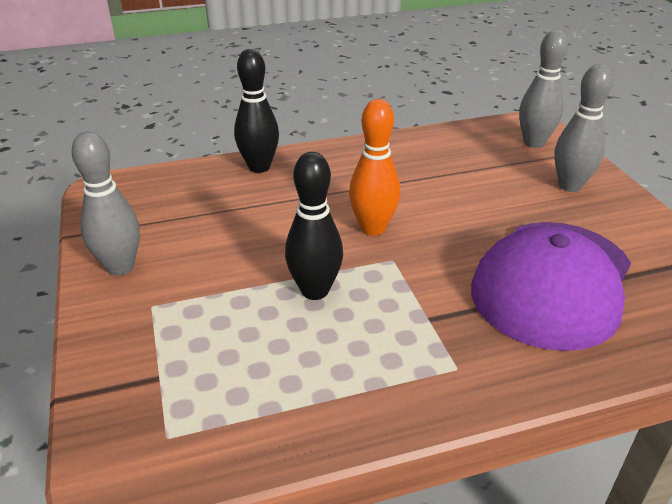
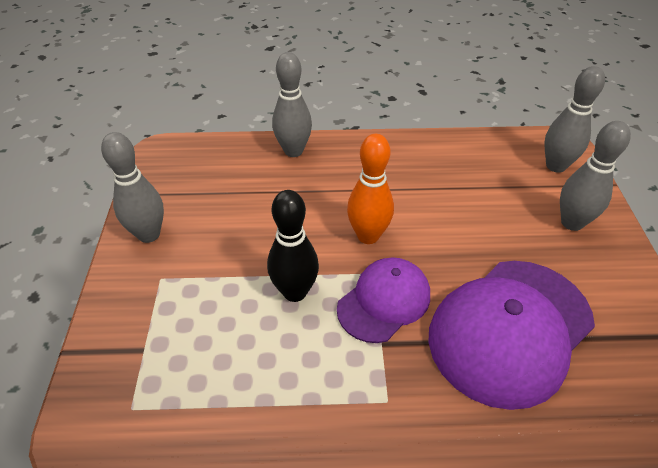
camera: 15 degrees right, 10 degrees up
black bowling pin [234,49,279,173] -> grey bowling pin [272,52,312,157]
none -> purple cap [337,257,430,343]

